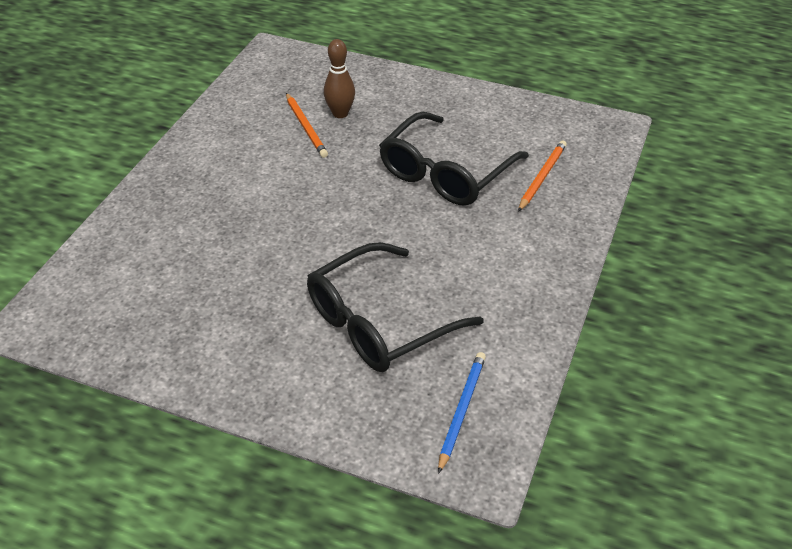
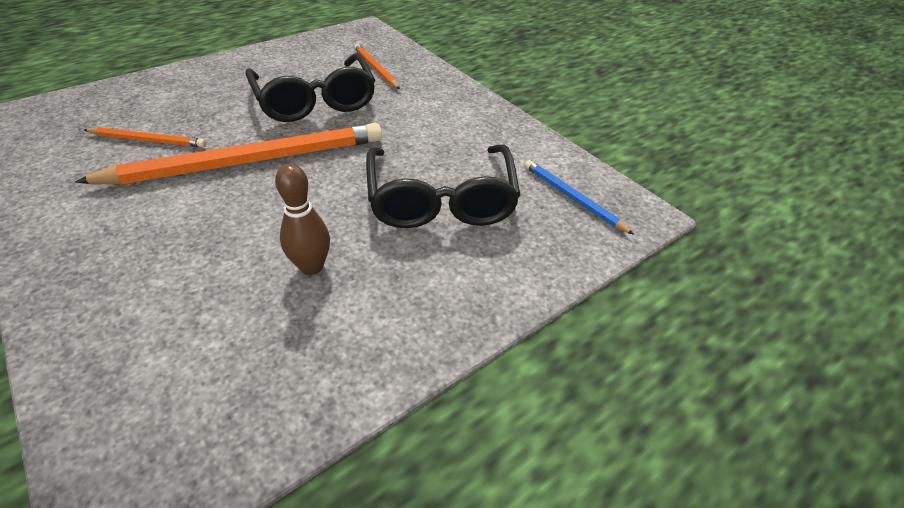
camera: 60 degrees left, 0 degrees up
brown bowling pin [324,39,355,118] -> brown bowling pin moved to [275,163,330,275]
none -> orange pencil [75,123,382,185]

